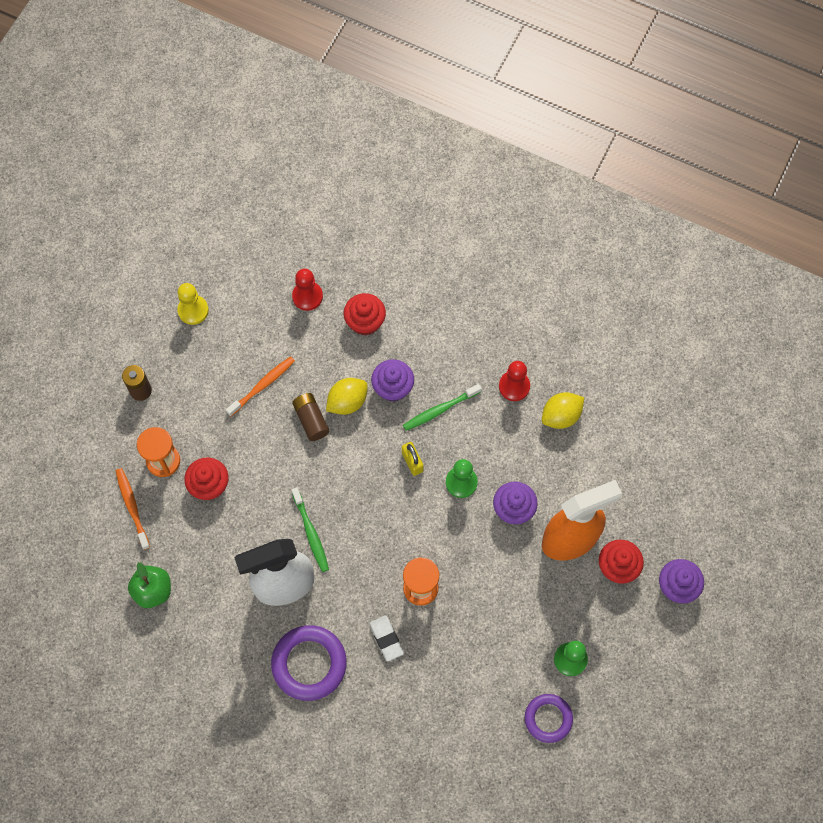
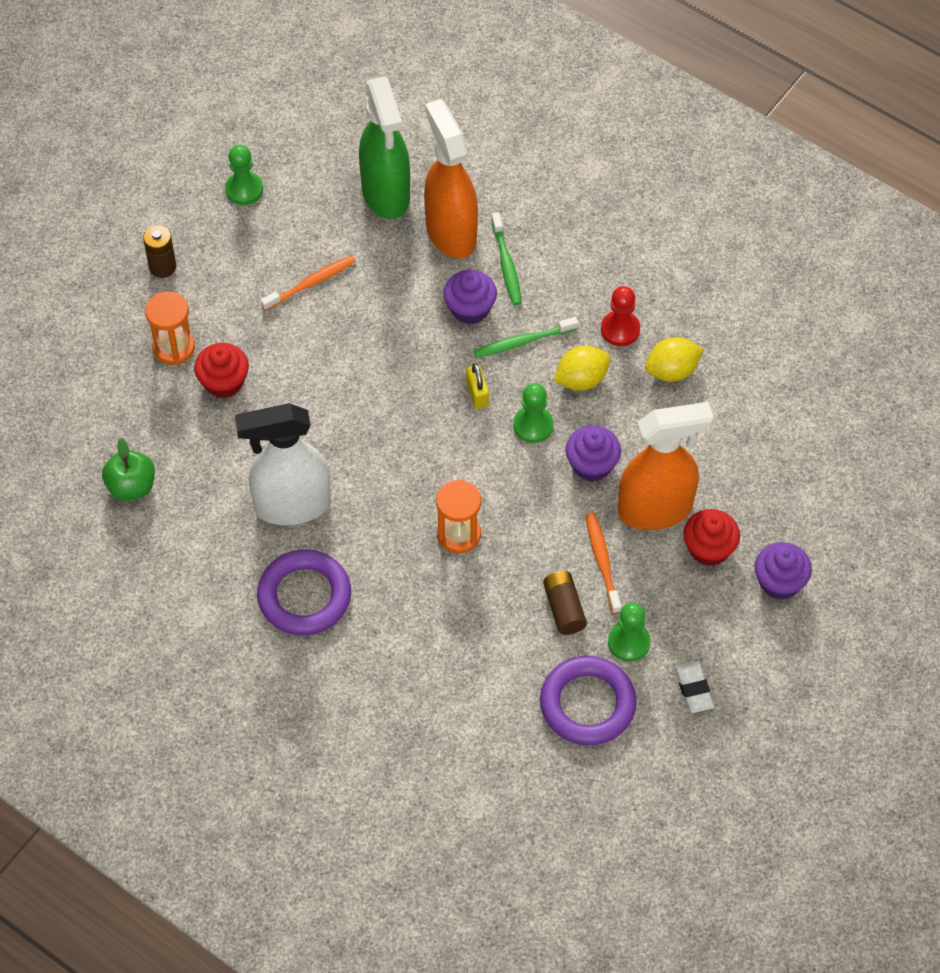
camera: 10 degrees right, 10 degrees down
orange toothbrush [116,468,150,550] -> orange toothbrush moved to [586,512,621,614]
yellow pawn [177,283,209,325] -> green pawn [225,145,263,205]
green toothbrush [291,487,329,572] -> green toothbrush moved to [491,212,522,305]
red pawn [292,269,323,311] -> green spray bottle [359,76,410,219]
brown battery [292,393,329,441] -> brown battery moved to [543,571,587,635]
yellow lemon [326,378,368,415] -> yellow lemon moved to [554,346,610,391]
red cupcake [343,293,386,335] -> orange spray bottle [424,99,478,259]
white eraser [369,615,404,661] -> white eraser moved to [675,661,714,713]
purple ring [525,694,573,743] -> purple ring [540,656,637,745], size x1.58

